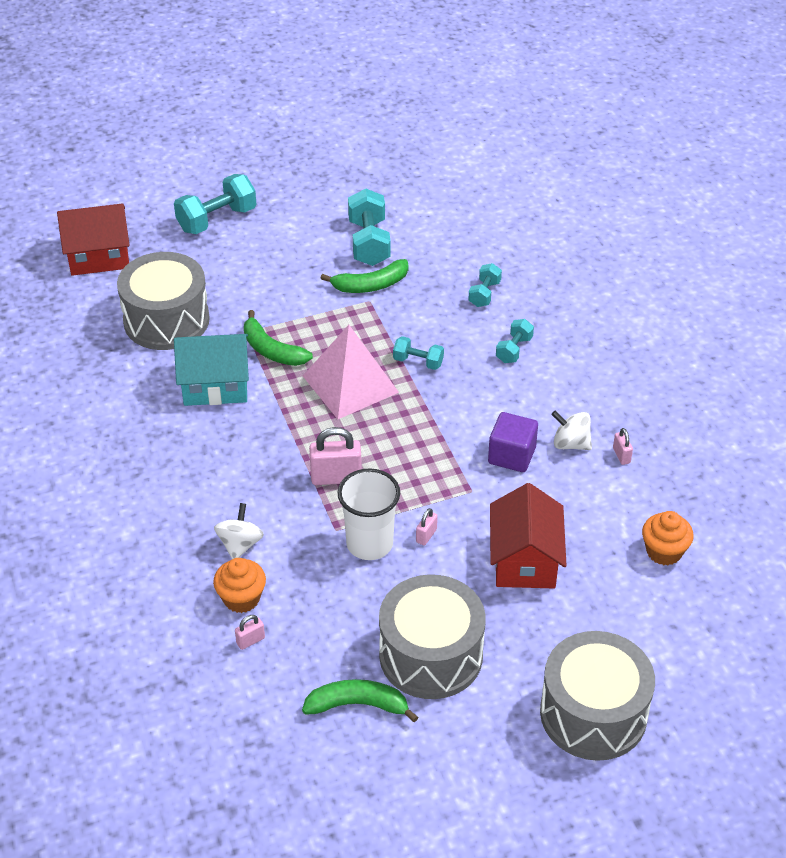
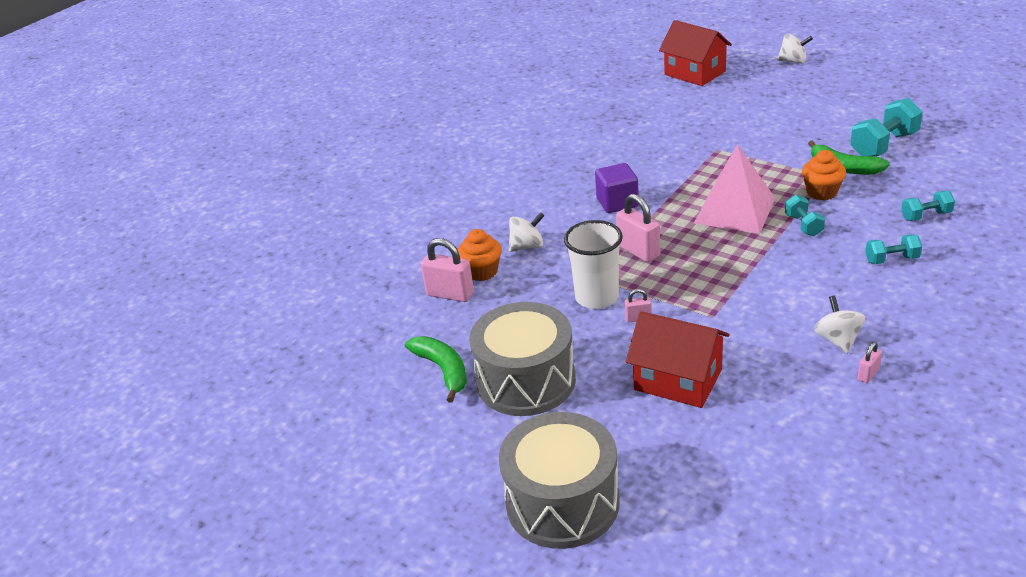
camera: 60 degrees right, 10 degrees down
grey drum [117,252,210,350] -> none
turquoise dumbbell [174,174,256,234] -> none
turquoise house [174,334,249,406] -> none
pink padlock [235,615,265,650] -> pink padlock [421,238,474,302], size x1.94
green banana [244,310,313,366] -> none
purple cube [488,412,538,472] -> purple cube moved to [595,163,639,213]
red house [490,483,567,588] -> red house turned 60 degrees clockwise [626,311,730,408]
orange cupcake [642,511,694,565] -> orange cupcake moved to [802,150,846,200]
none -> white spinning top [777,34,813,64]

